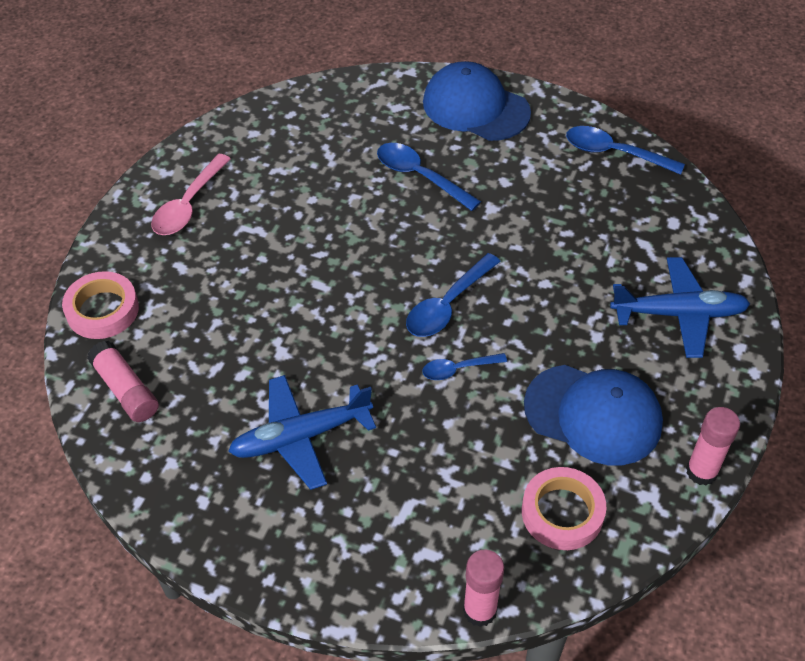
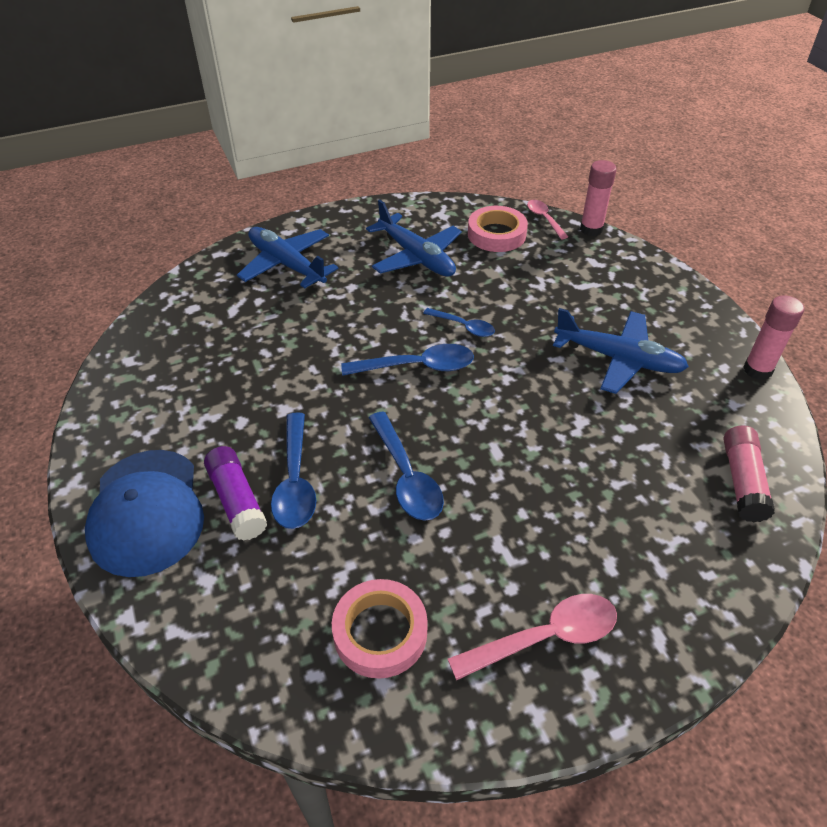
camera: 135 degrees left, 5 degrees down
pink tape [62,271,139,339] -> pink tape moved to [332,579,428,679]
blue cap [524,365,663,465] -> blue plane [366,200,462,277]
blue spoon [566,126,685,175] -> blue spoon moved to [368,411,444,521]
pink glue stick [686,407,740,486] -> pink glue stick moved to [743,295,804,380]
none -> purple glue stick [204,446,267,541]
none -> pink spoon [527,200,568,239]

